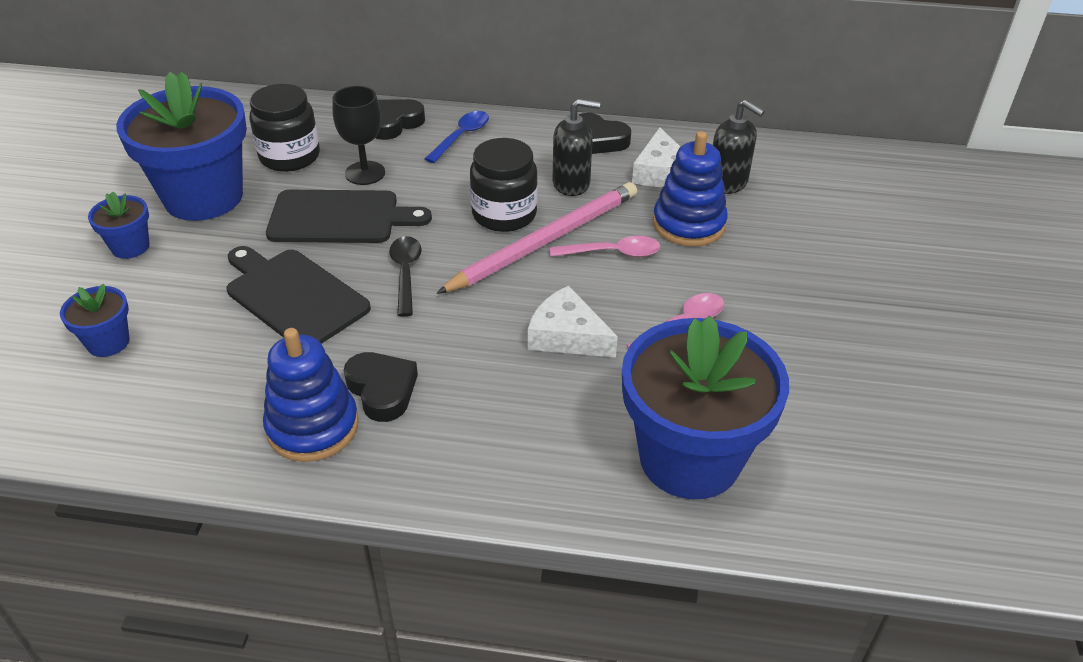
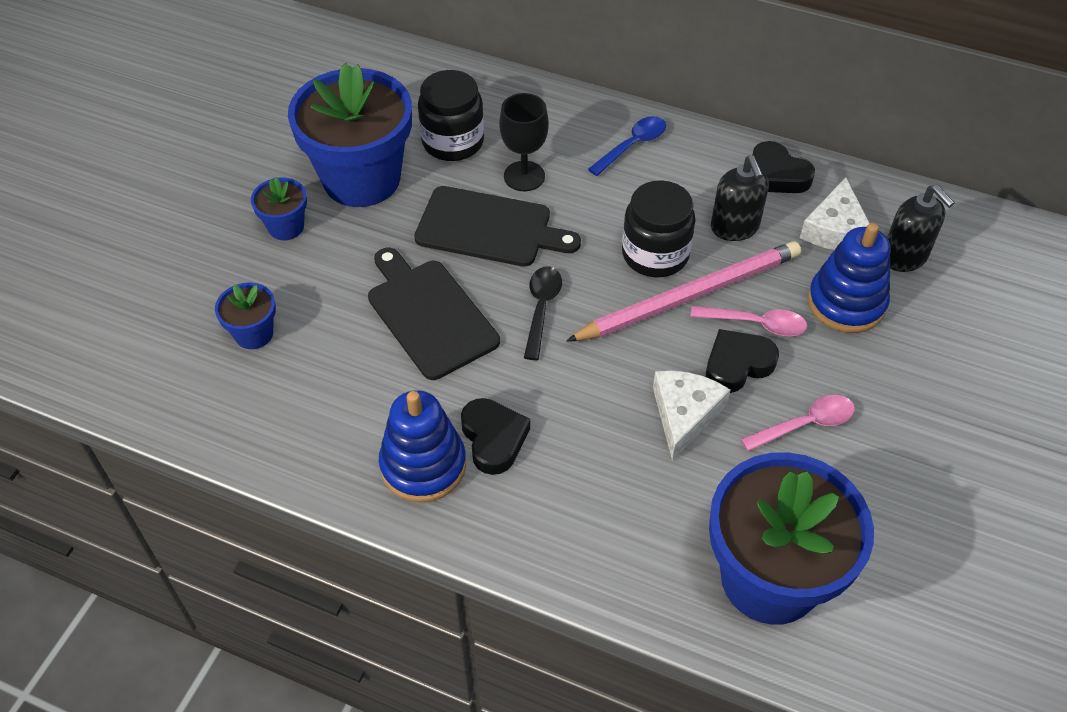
camera: 15 degrees right, 10 degrees up
black heart [375,99,425,140] -> black heart moved to [706,329,779,393]
white cheese [528,285,618,358] -> white cheese turned 60 degrees clockwise [653,370,731,460]
black soap dispenser [552,99,600,196] -> black soap dispenser turned 60 degrees clockwise [711,155,769,241]

